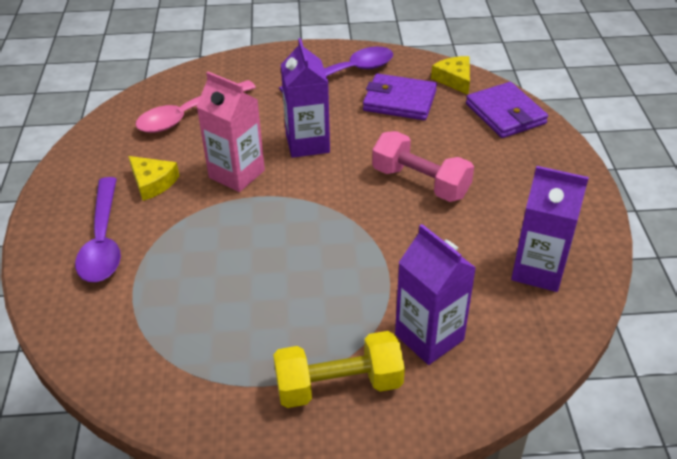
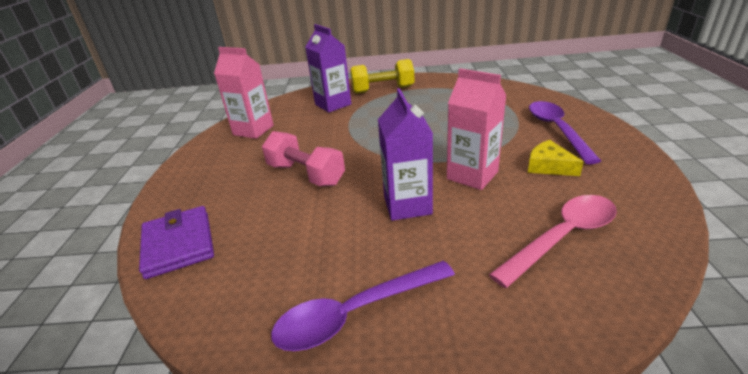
camera: 175 degrees left, 10 degrees down
purple wallet [363,73,437,120] -> none
yellow cheese [431,56,470,95] -> none
purple carton [511,166,589,292] -> pink carton [214,47,274,139]

